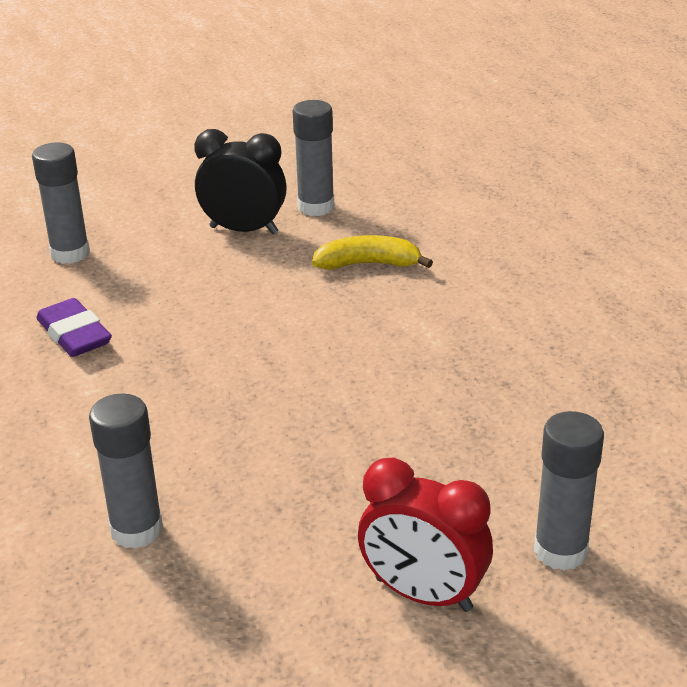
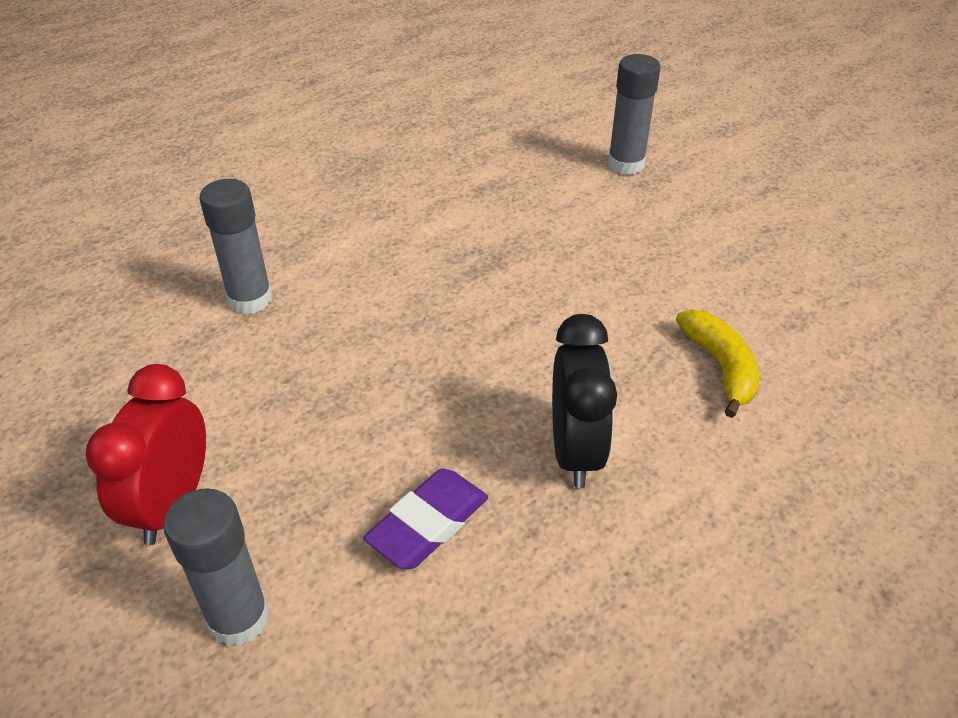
camera: 75 degrees right, 10 degrees up
purple eraser [36,298,112,357] -> purple eraser moved to [363,469,488,569]
black clock [194,129,287,234] -> black clock moved to [552,314,617,488]
grey glue stick [293,100,334,216] -> none

